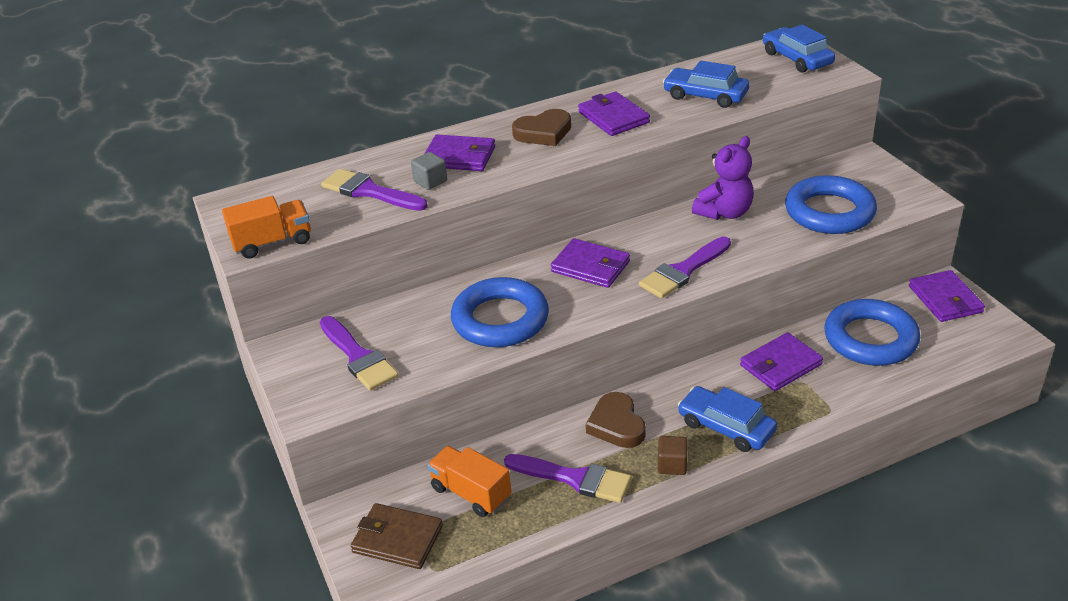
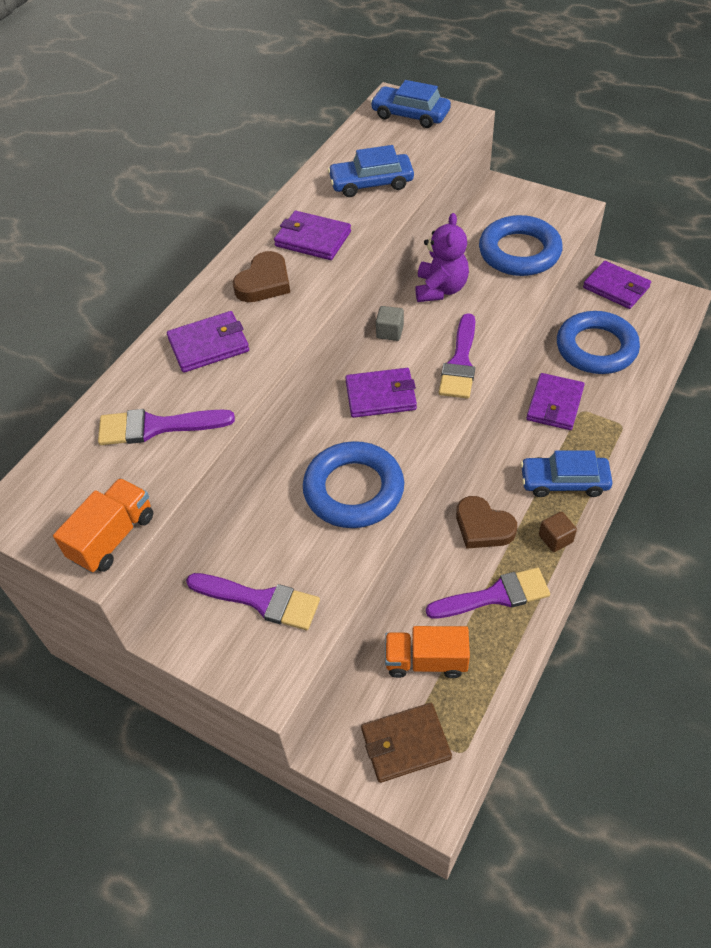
camera: 35 degrees left, 15 degrees up
grey cube [411,152,447,190] -> grey cube moved to [376,306,404,341]

